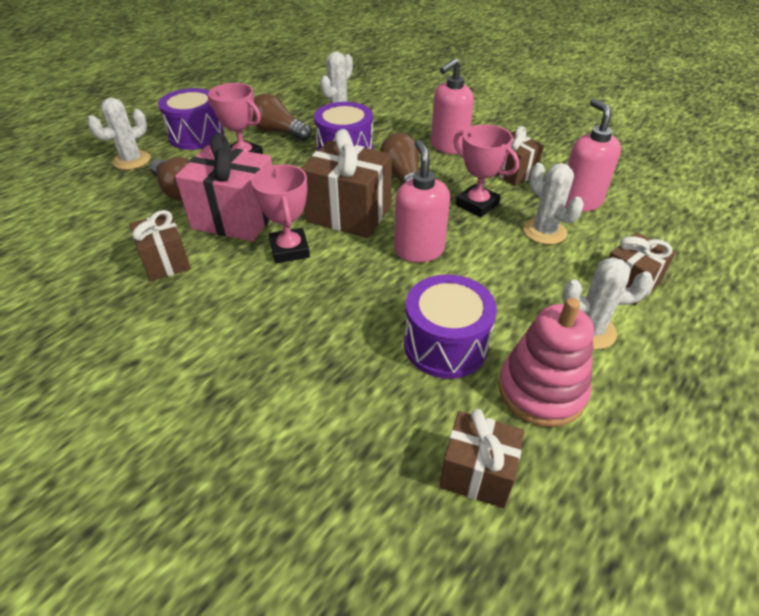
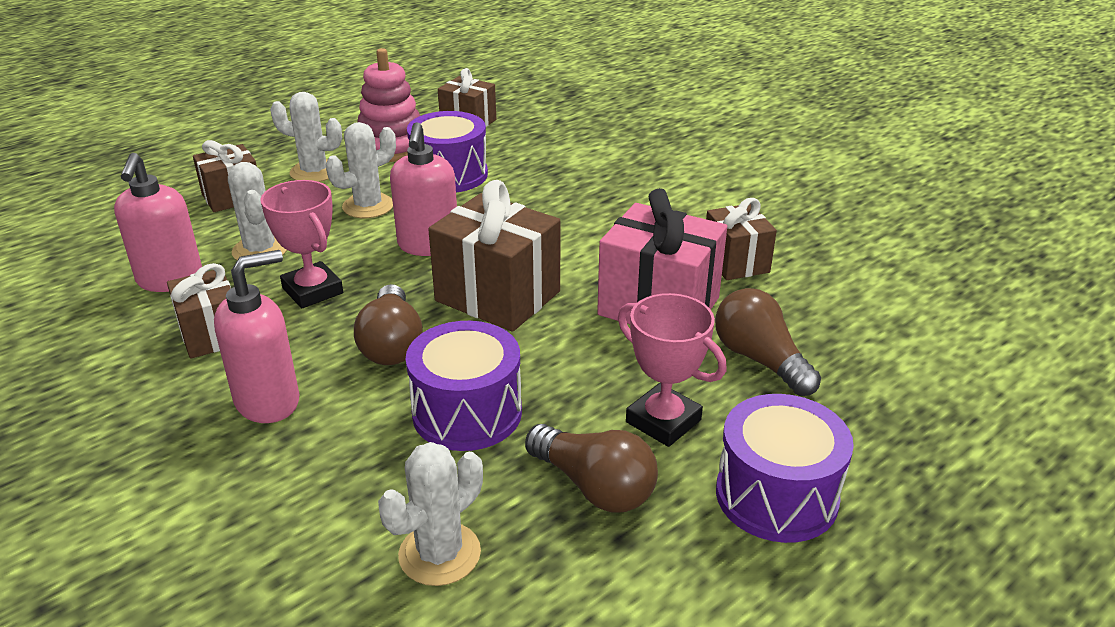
camera: 170 degrees left, 10 degrees down
white cactus [87,98,151,170] -> white cactus moved to [326,122,396,218]
pink trophy [251,164,310,263] -> none

